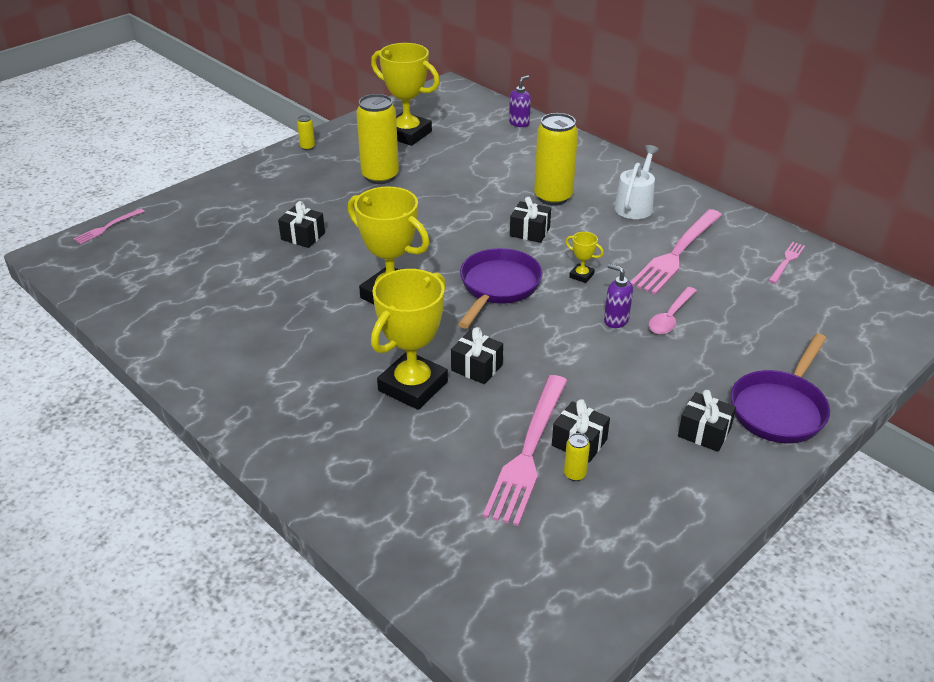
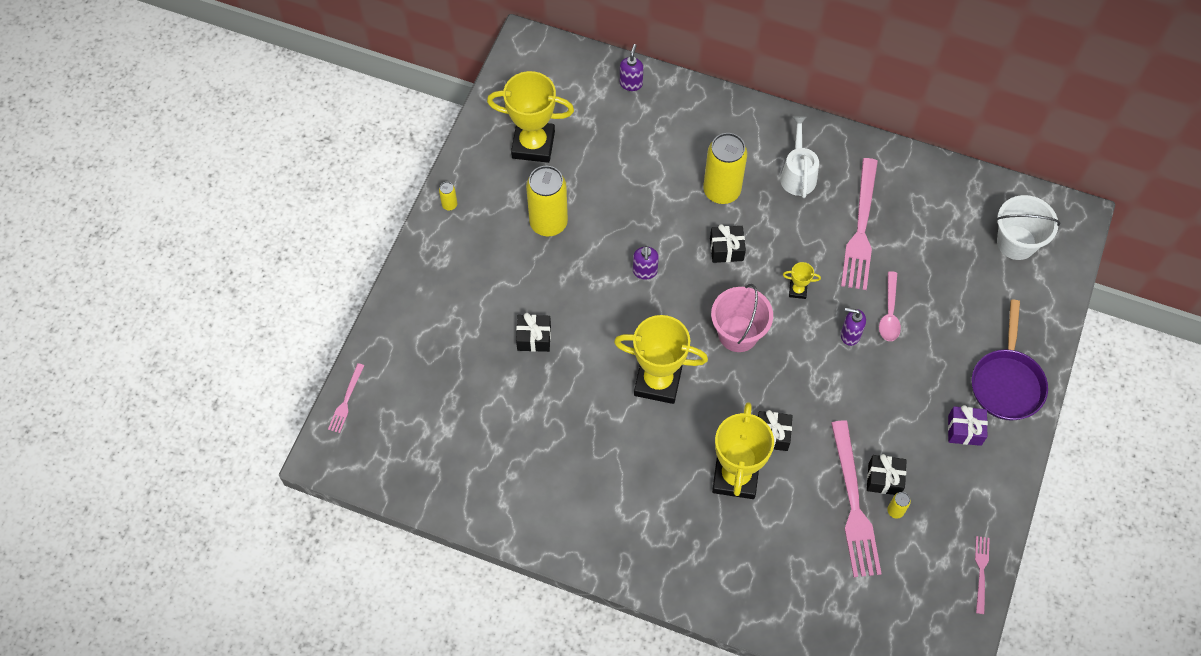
camera: 25 degrees left, 25 degrees up
purple pan [458,248,542,328] -> pink bucket [711,284,773,352]
black gift [678,390,736,452] -> purple gift [948,405,988,446]
pink fork [768,242,805,283] -> pink fork moved to [975,536,990,614]
none -> purple soap dispenser [633,246,659,279]
none -> white bucket [996,195,1060,260]

